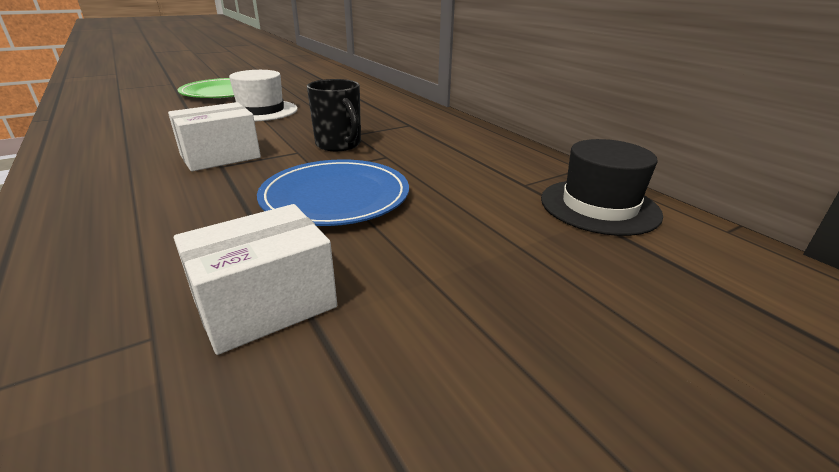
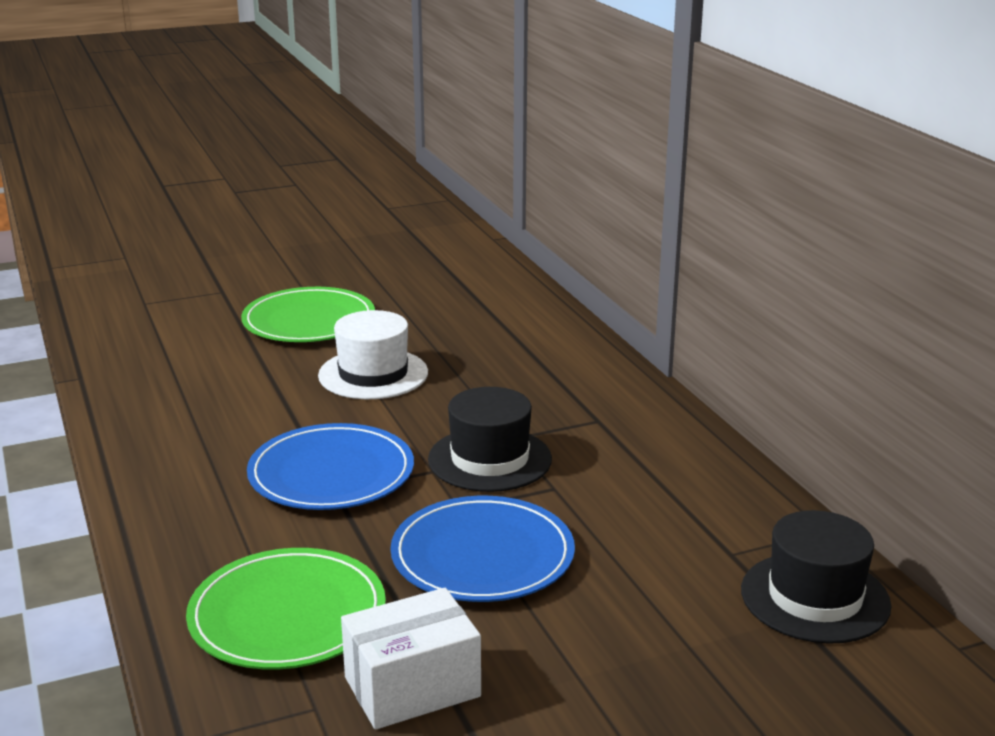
camera: 10 degrees right, 5 degrees down
white box [168,102,261,172] -> blue plate [247,423,414,510]
black mug [307,79,361,151] -> black hat [428,387,552,492]
none -> green plate [186,548,386,669]

